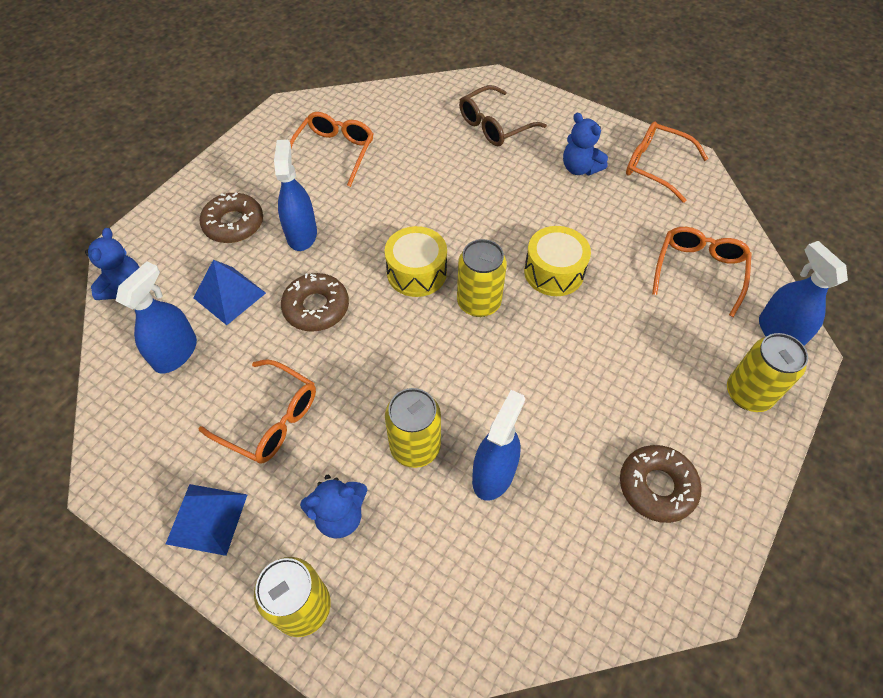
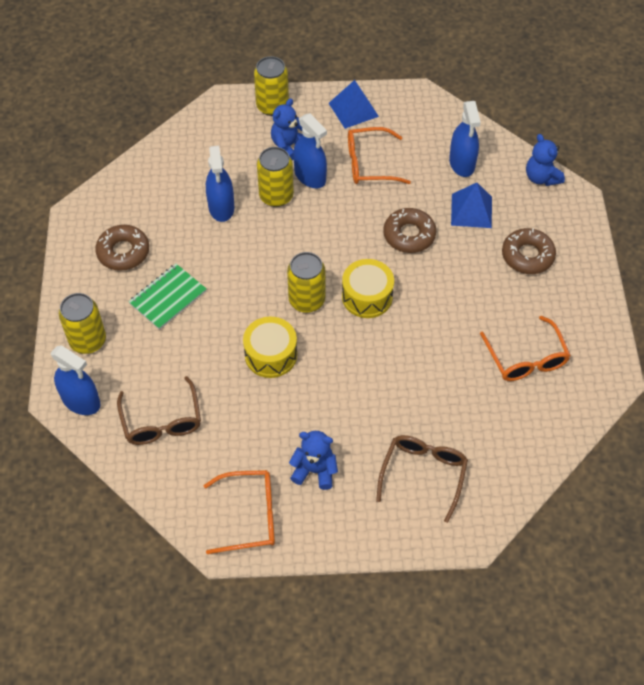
camera: 145 degrees right, 0 degrees up
blue spray bottle [274,140,317,251] -> blue spray bottle moved to [293,113,327,188]
orange glasses [652,227,752,317] -> brown glasses [117,376,201,445]
none -> green notebook [128,264,207,330]

